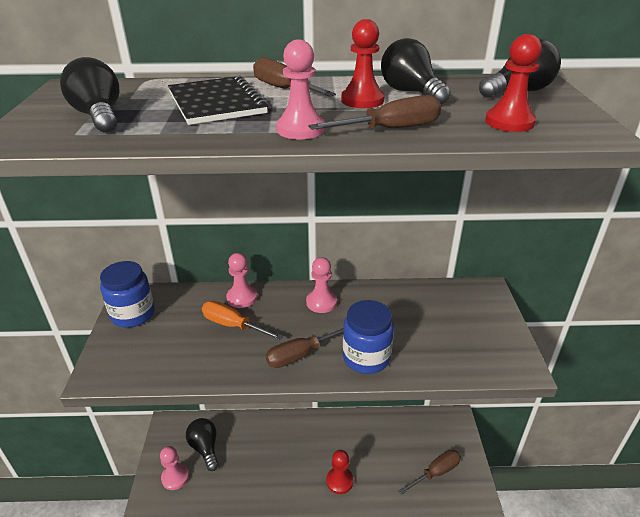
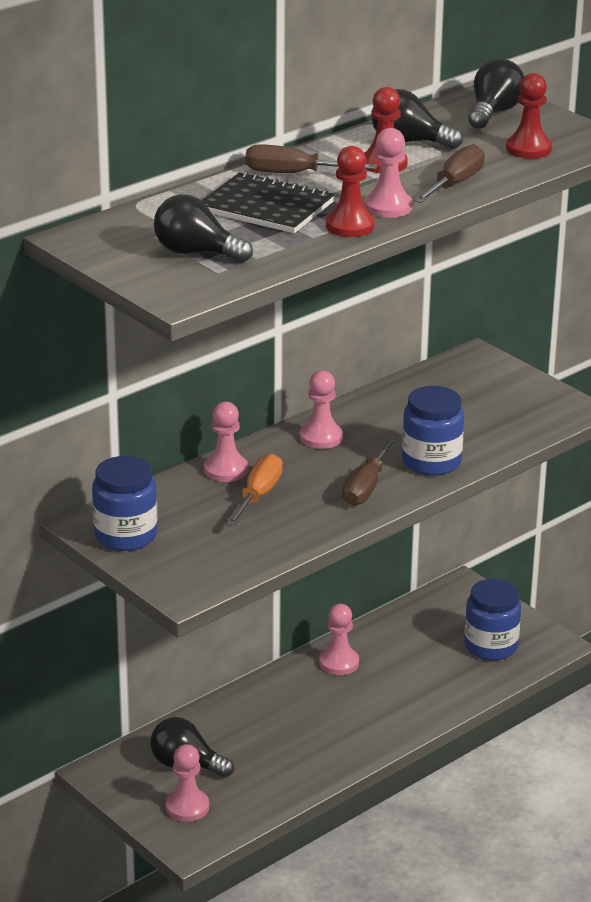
camera: 40 degrees left, 5 degrees down
orange screwdriver [202,301,283,340] -> orange screwdriver turned 120 degrees clockwise [226,454,283,526]
red pawn [326,450,353,494] -> red pawn moved to [326,146,375,237]
brown screwdriver [398,450,461,495] -> blue jar [464,579,521,660]
none -> pink pawn [319,604,359,675]

